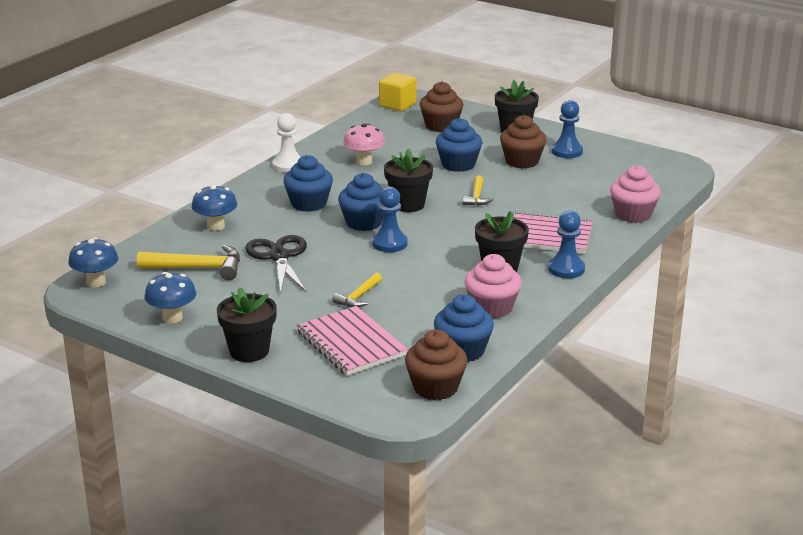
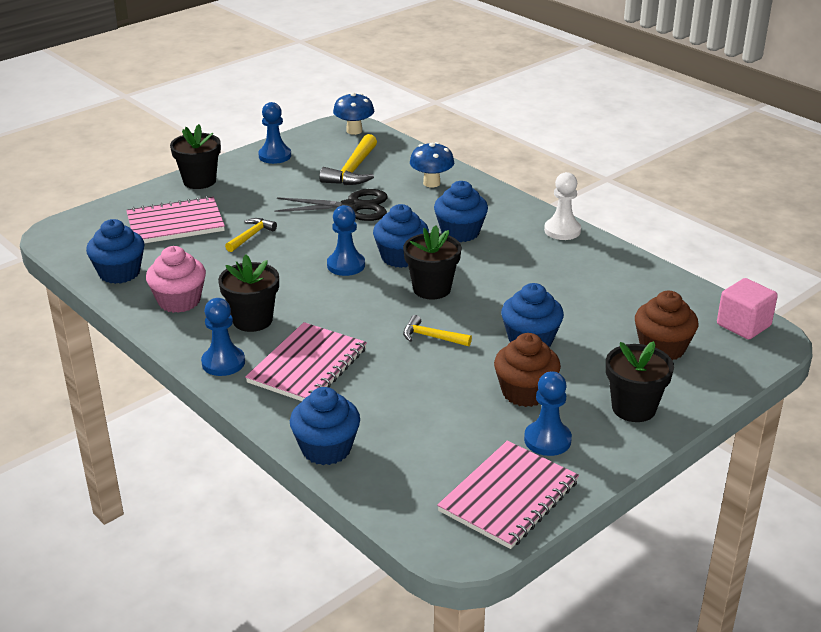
camera: 105 degrees right, 5 degrees up
blue mushroom [144,272,196,323] -> blue pawn [258,102,291,164]
yellow hammer [332,272,382,307] -> yellow hammer turned 75 degrees clockwise [225,218,277,252]
pink mushroom [343,123,385,165] -> none
yellow cube [379,72,417,111] -> pink cube [717,278,778,340]
brown cupcake [405,330,468,400] -> none
pink cupcake [610,165,661,223] -> blue cupcake [290,387,360,465]
none -> pink notebook [437,441,579,549]

